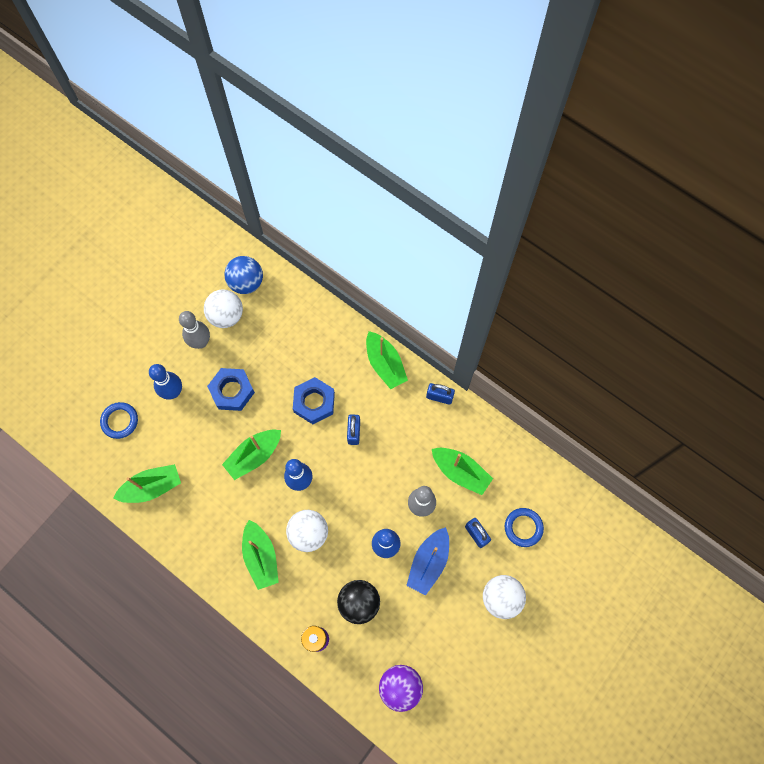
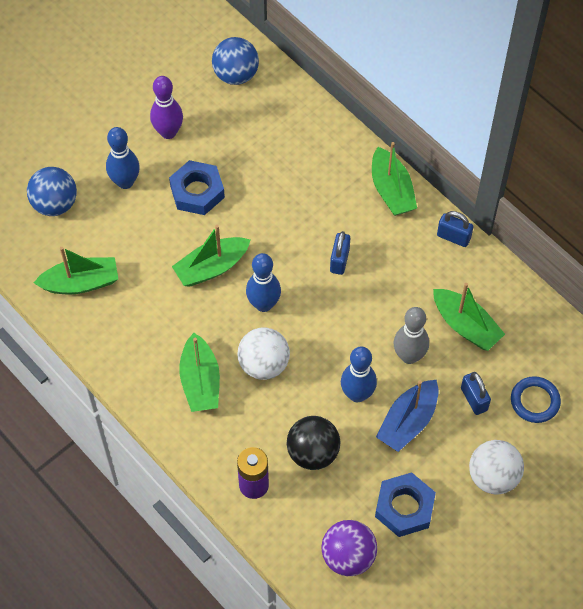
camera: 10 degrees right, 10 degrees down
blue ring [100,402,138,439] -> blue ball [27,167,77,216]
grey bowling pin [179,311,210,349] -> purple bowling pin [150,76,183,139]
white ball [204,289,243,328] -> none
blue nut [293,377,335,424] -> blue nut moved to [375,472,436,537]

